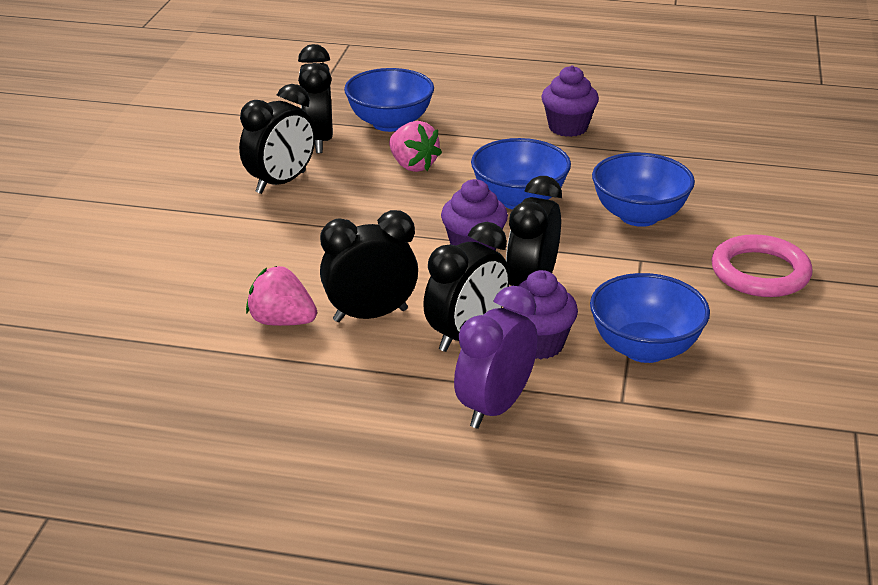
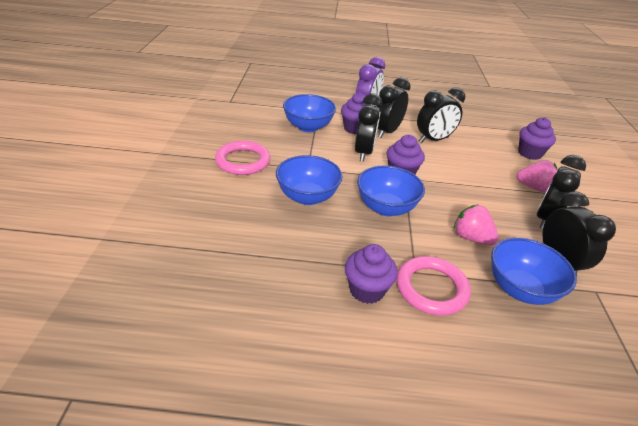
camera: 170 degrees right, 5 degrees up
pink strawberry [246,266,317,326] -> pink strawberry moved to [516,160,558,192]
none -> pink ring [397,256,471,316]
none -> purple cupcake [518,117,556,160]

